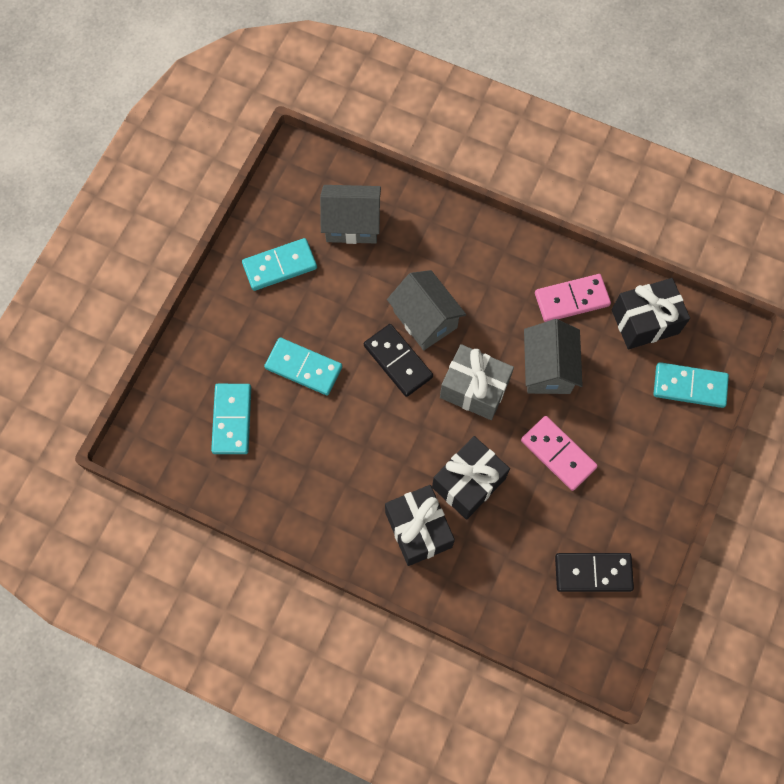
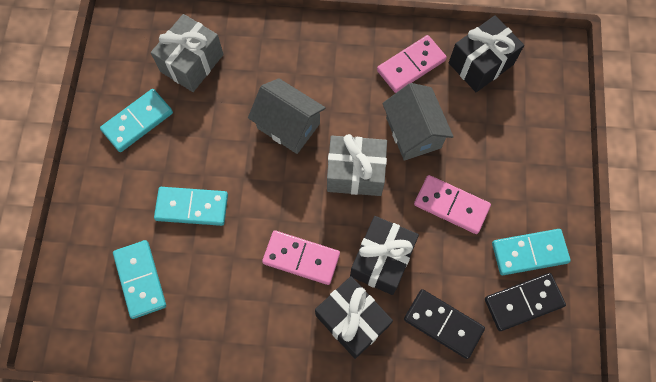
camera: 20 degrees left, 0 degrees up
grey house [320,185,381,244] -> grey gift [151,14,224,92]
black domino [364,324,433,397] -> black domino moved to [404,289,485,359]
turquoise domino [653,362,729,408] -> turquoise domino moved to [492,229,571,275]
none -> pink domino [262,231,340,285]

